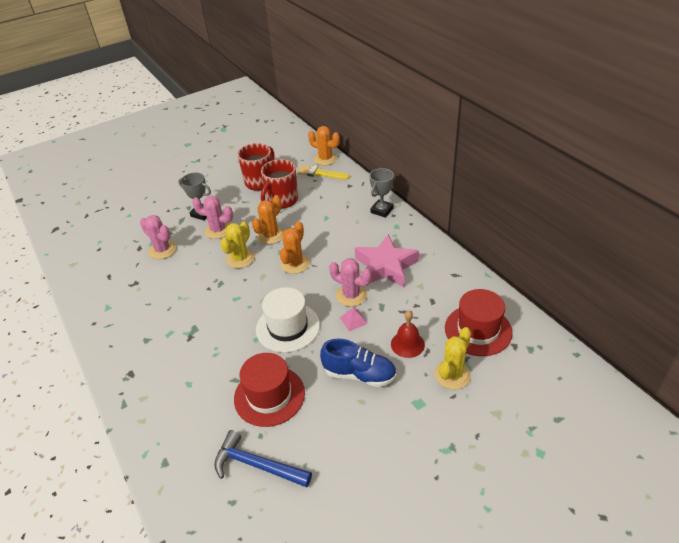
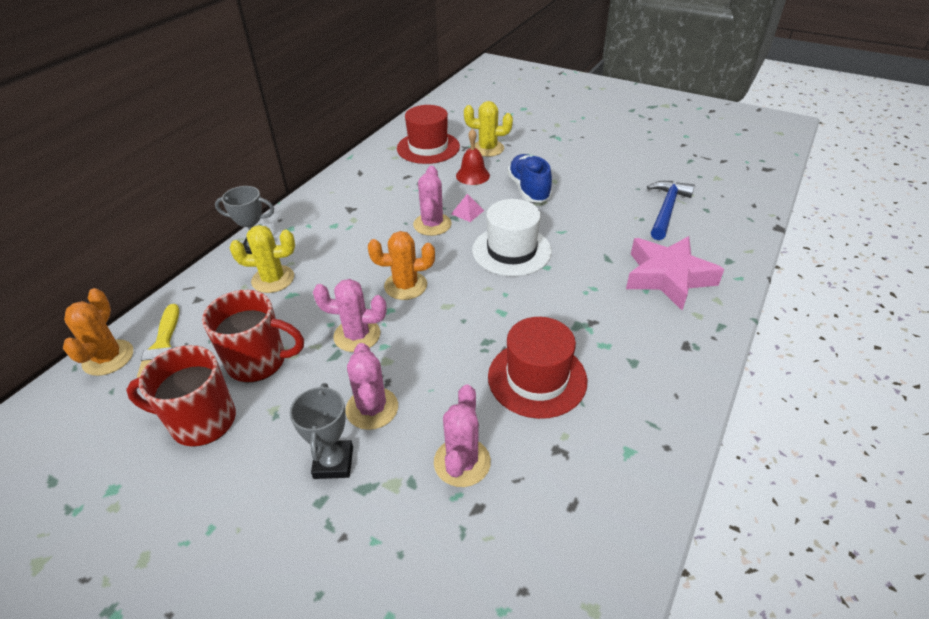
camera: 120 degrees left, 0 degrees up
blue hammer [214,430,312,487] -> blue hammer turned 150 degrees counterclockwise [647,181,695,240]
yellow cactus [220,222,255,268] -> yellow cactus moved to [230,225,295,293]
red hat [234,353,305,427] -> red hat moved to [488,317,587,419]
orange cactus [252,195,284,244] -> pink cactus [313,279,387,352]
pink star [355,234,419,287] -> pink star moved to [626,236,724,310]

